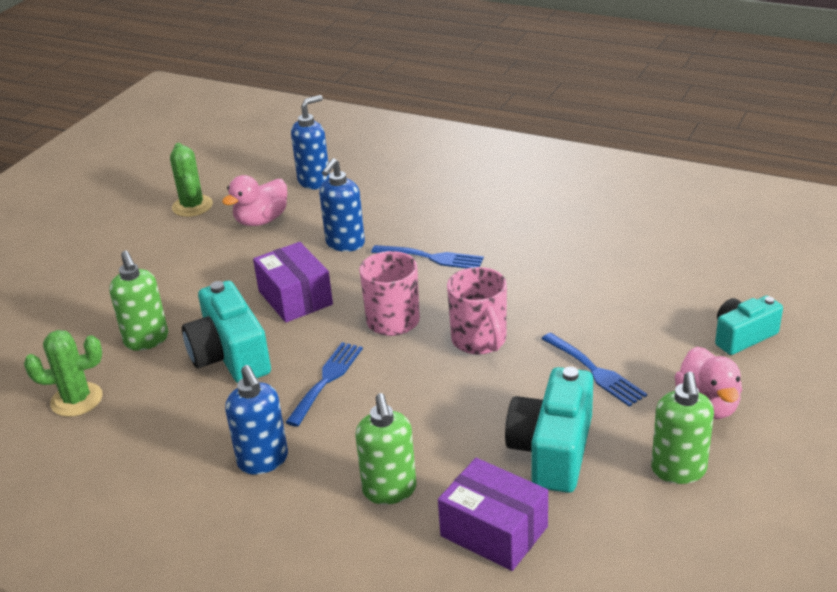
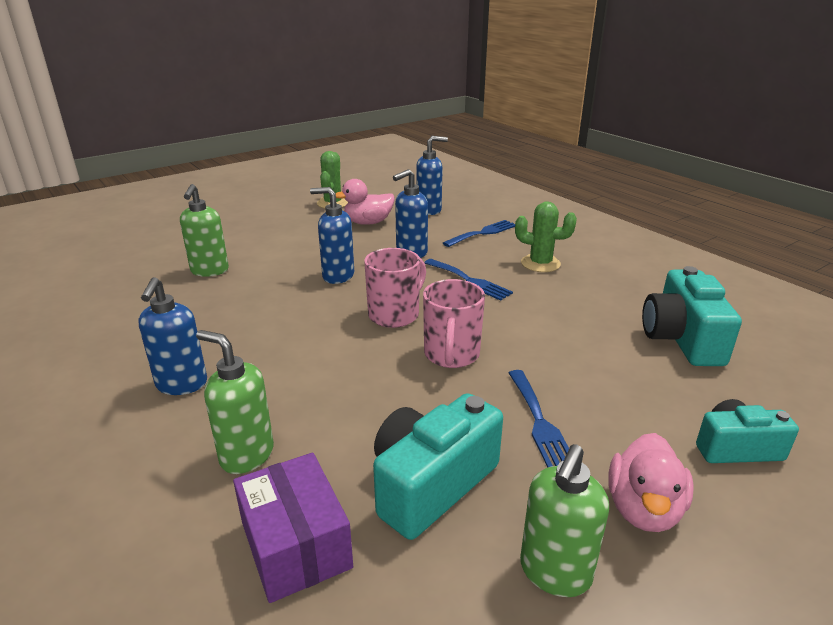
camera: 25 degrees right, 5 degrees down
green cactus [24,330,103,417] -> green cactus moved to [515,202,577,272]
turquoise camera [182,281,271,383] -> turquoise camera moved to [642,266,742,366]
purple box [253,242,333,323] -> blue soap dispenser [310,187,354,284]
blue fork [285,342,363,427] -> blue fork moved to [443,220,515,247]
green soap dispenser [355,393,416,505] -> green soap dispenser turned 105 degrees clockwise [196,330,274,474]

